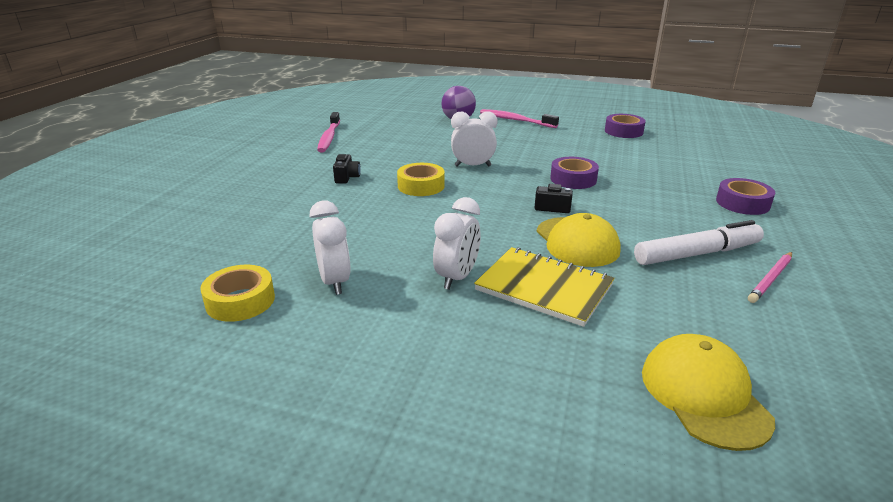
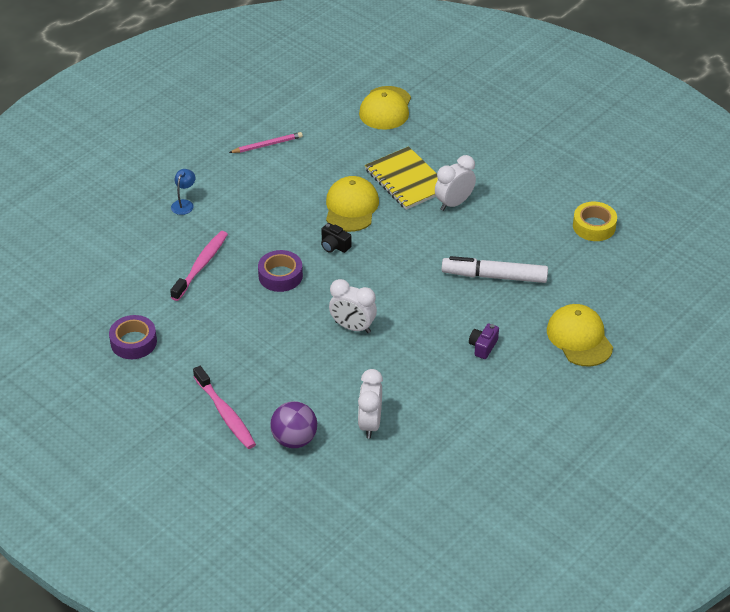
camera: 155 degrees left, 15 degrees up
white clock [310,200,351,295] -> white clock moved to [358,369,383,439]
pink toothbrush [317,112,340,152] -> pink toothbrush moved to [170,231,228,301]
black camera [333,154,361,184] -> purple camera [469,323,499,359]
yellow tape [397,163,445,196] -> none
white marker [634,220,764,265] -> white marker moved to [442,256,548,283]
purple tape [716,178,775,215] -> blue lamp [171,169,195,215]
none -> yellow cap [547,304,613,367]

